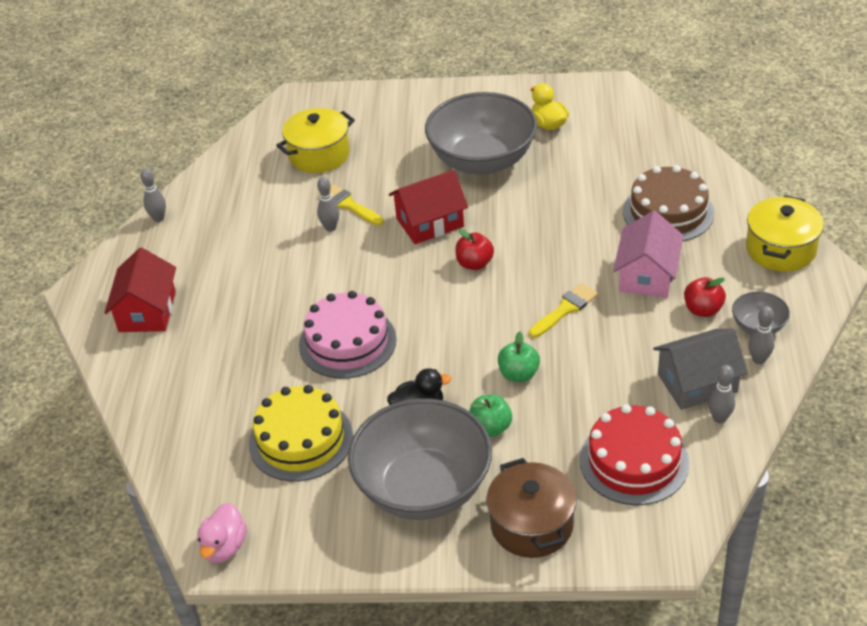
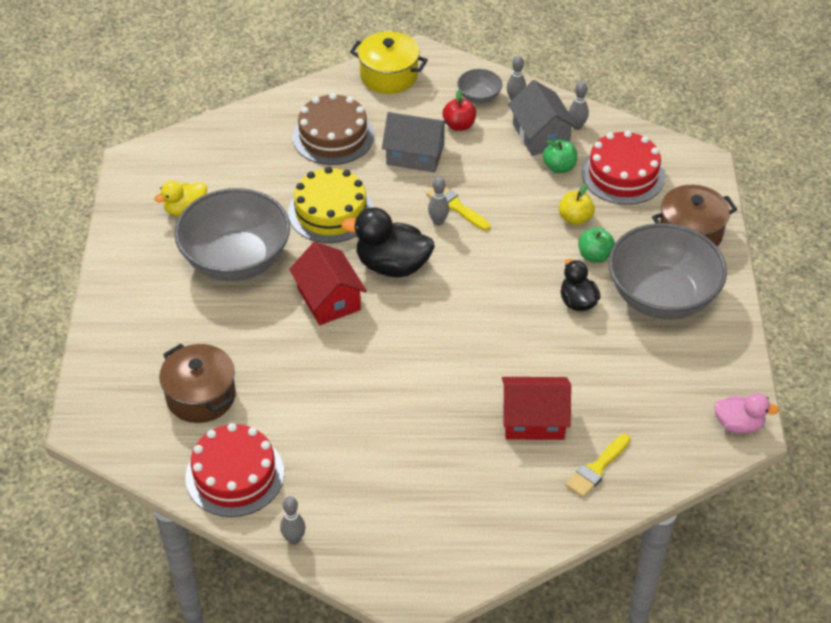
camera: 95 degrees left, 5 degrees up
red house [104,247,176,332] -> red house moved to [502,377,571,440]
yellow cake [249,385,353,481] -> yellow cake moved to [288,167,373,243]
yellow pot [276,108,355,173] -> brown pot [159,344,236,423]
pink cake [299,291,397,379] -> none
grey bowling pin [317,177,339,232] -> grey bowling pin moved to [428,177,449,226]
yellow brush [319,184,384,226] -> yellow brush moved to [565,434,630,498]
red apple [455,228,494,270] -> black duck [341,207,435,277]
green apple [498,331,540,382] -> green apple moved to [543,139,577,173]
pink house [613,211,683,298] -> grey house [382,112,449,173]
none -> red cake [185,423,284,517]
none -> yellow apple [559,184,595,226]

